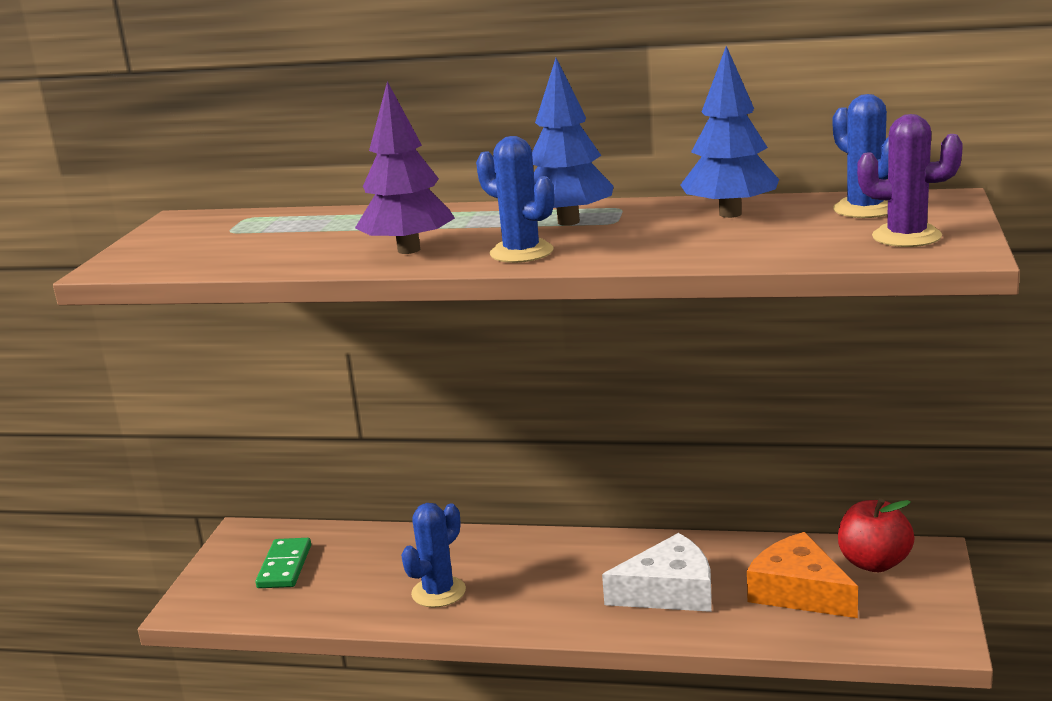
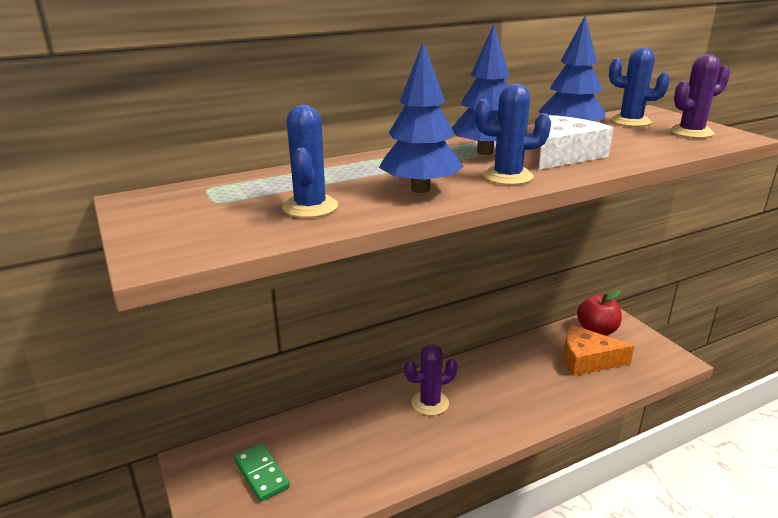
camera: 40 degrees left, 5 degrees up
purple tree [355,81,455,254] -> blue tree [379,42,464,193]
blue cactus [401,503,466,608] -> blue cactus moved to [282,105,338,218]
white cheese [602,533,712,612] -> white cheese moved to [539,115,614,170]
none -> purple cactus [404,345,458,416]

